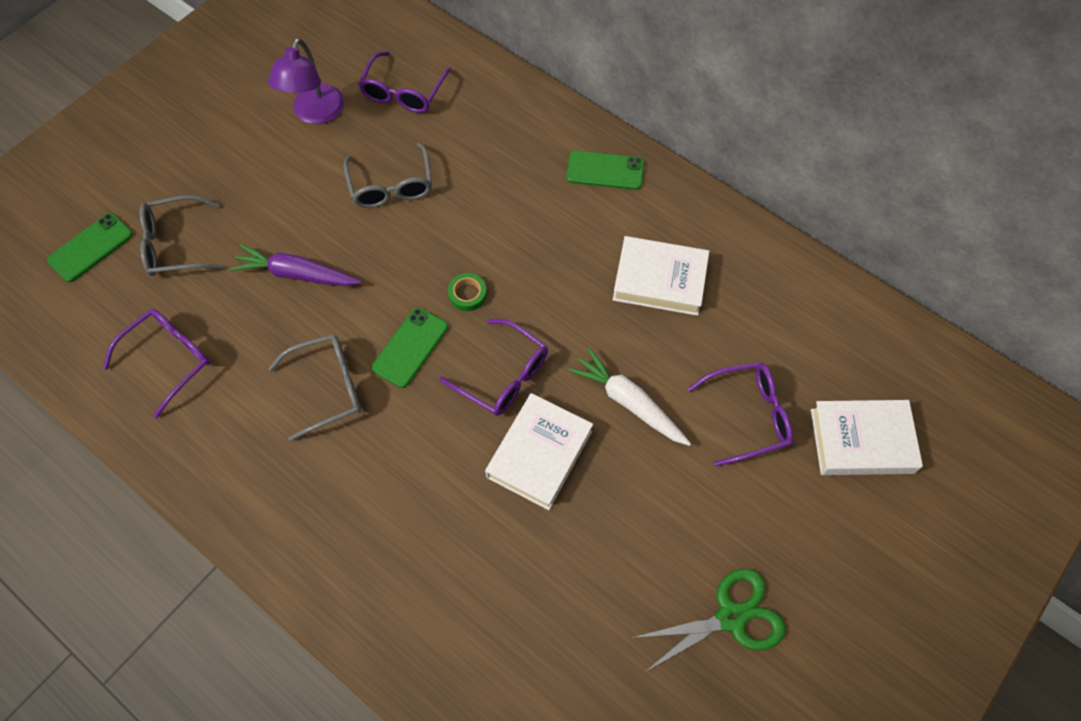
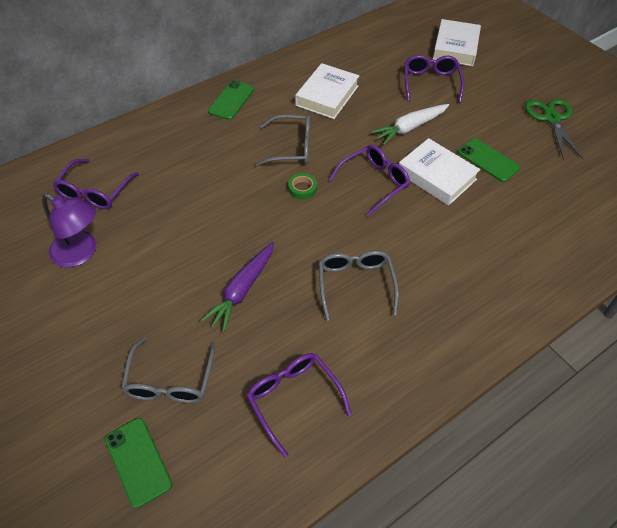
camera: 75 degrees left, 10 degrees down
grey glasses [344,142,432,208] -> grey glasses moved to [255,114,310,166]
purple glasses [358,51,452,113] -> purple glasses turned 75 degrees clockwise [53,159,139,209]
green phone [371,307,448,388] -> green phone moved to [458,138,520,182]

